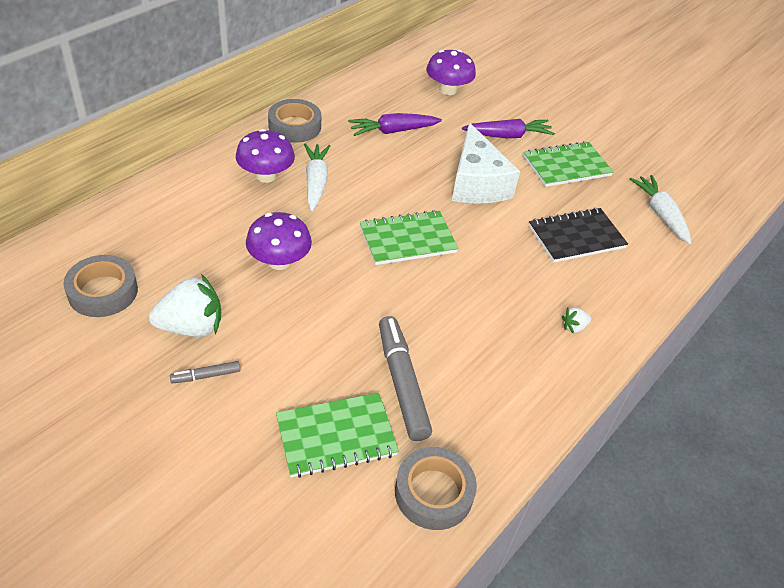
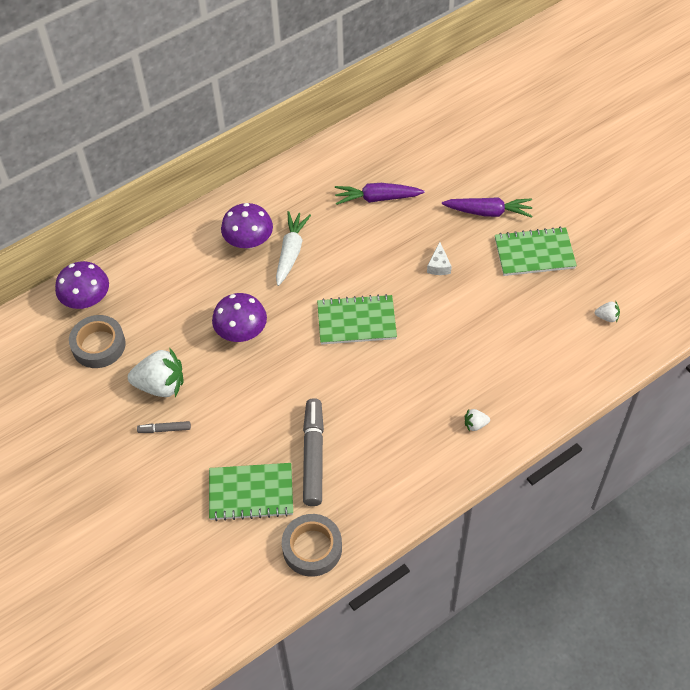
camera: 20 degrees right, 10 degrees up
grey tape [268,99,321,143] -> none
purple mushroom [426,50,476,95] -> purple mushroom moved to [55,261,109,309]
white cheese [452,123,520,204] -> white cheese [427,242,452,275], size x0.41
black notebook [529,208,628,263] -> none
white carrot [630,175,691,244] -> white strawberry [595,301,620,322]

